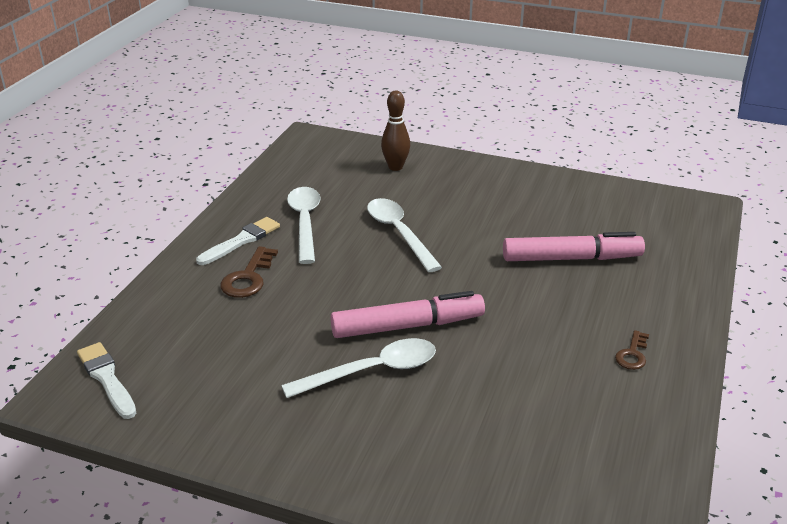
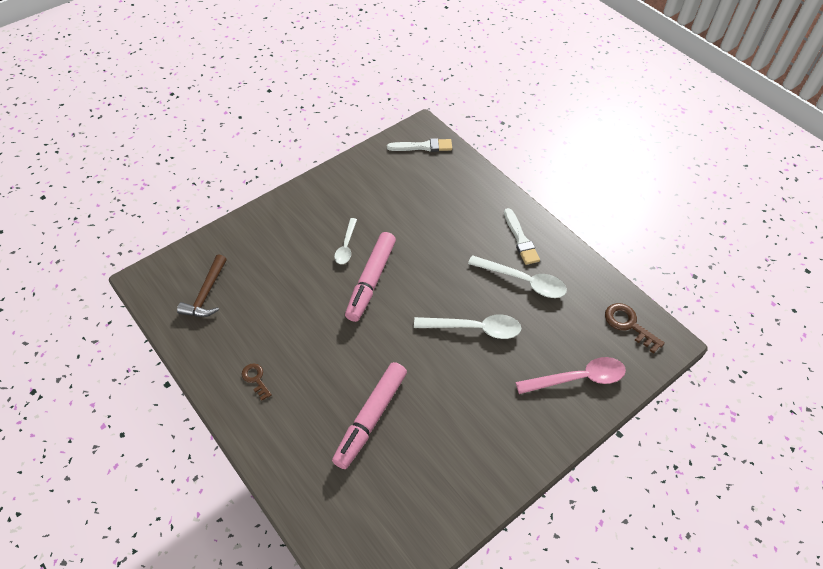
camera: 120 degrees right, 20 degrees up
brown key [220,246,278,298] -> brown key moved to [605,303,665,354]
white spoon [281,338,436,398] -> white spoon [334,218,357,264], size x0.62
brown bowling pin [381,91,410,171] -> pink spoon [516,357,626,394]
none -> brown hammer [177,254,227,317]

